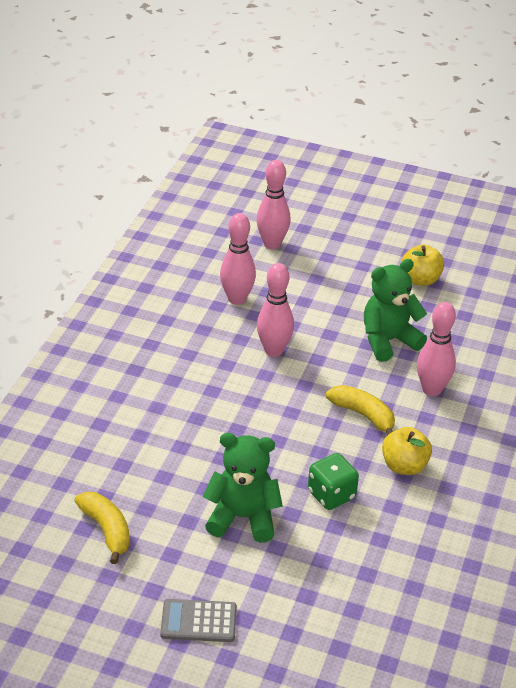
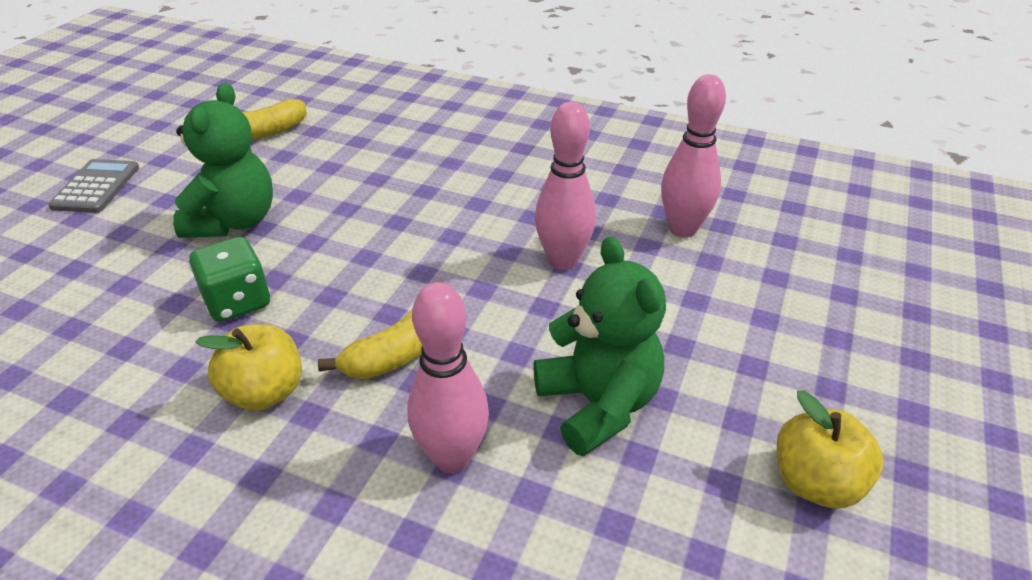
camera: 95 degrees right, 0 degrees up
pink bowling pin [256,160,290,249] -> none

